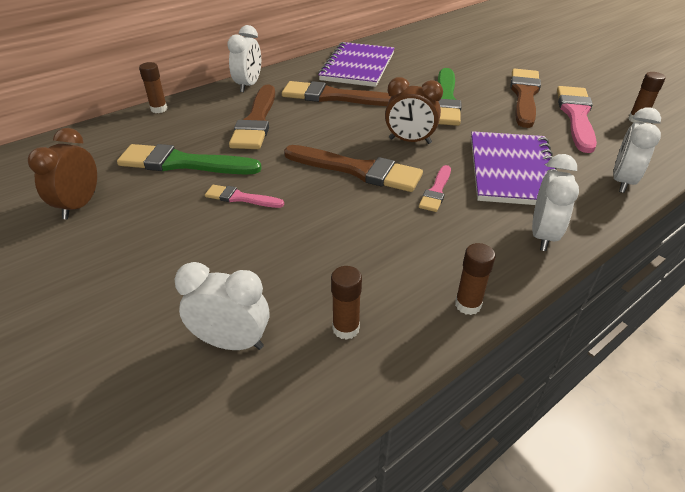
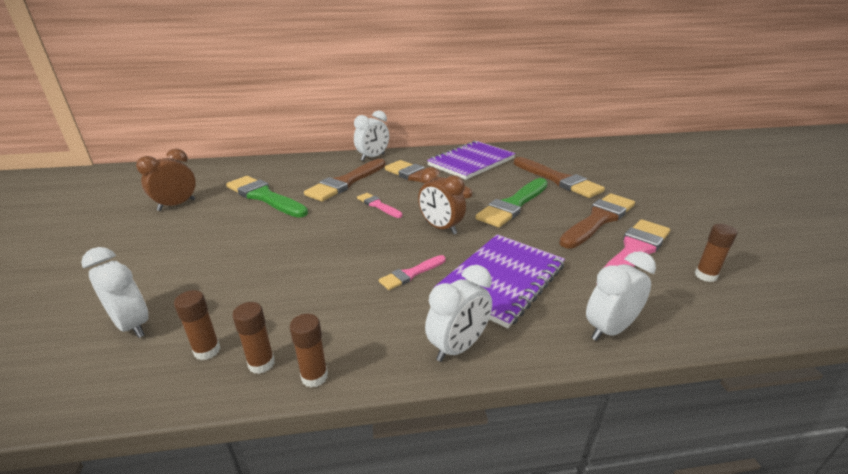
camera: 30 degrees right, 10 degrees down
brown glue stick [139,62,168,113] -> brown glue stick moved to [232,302,275,374]
pink brush [205,185,284,208] -> pink brush moved to [357,193,402,218]
brown brush [284,145,423,192] -> brown brush moved to [514,157,605,198]

